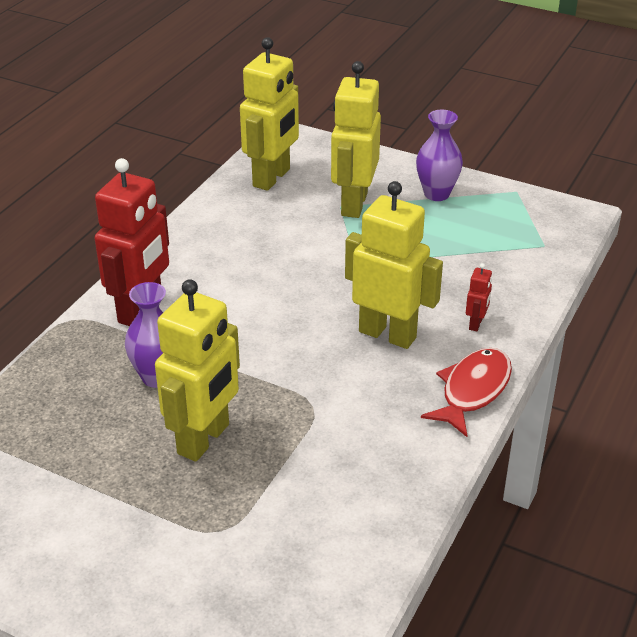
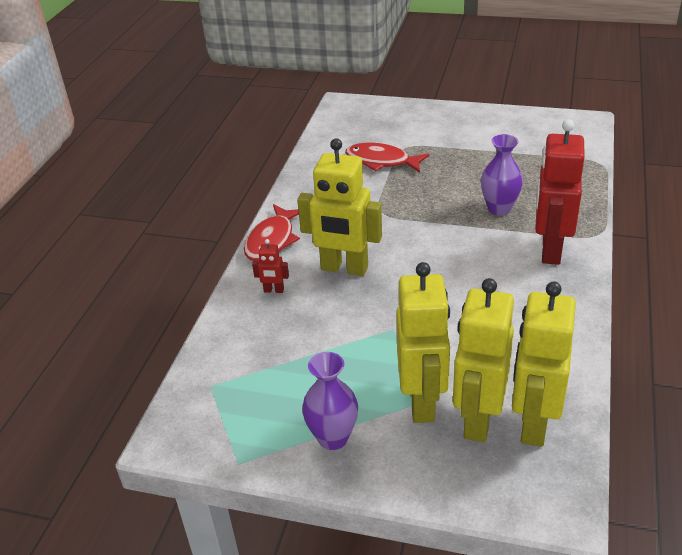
camera: 170 degrees right, 0 degrees up
yellow robot [155,279,240,462] -> yellow robot moved to [453,278,514,442]
red robot [466,263,492,331] -> red robot turned 90 degrees counterclockwise [252,239,289,293]
none -> red fish [345,143,430,173]

